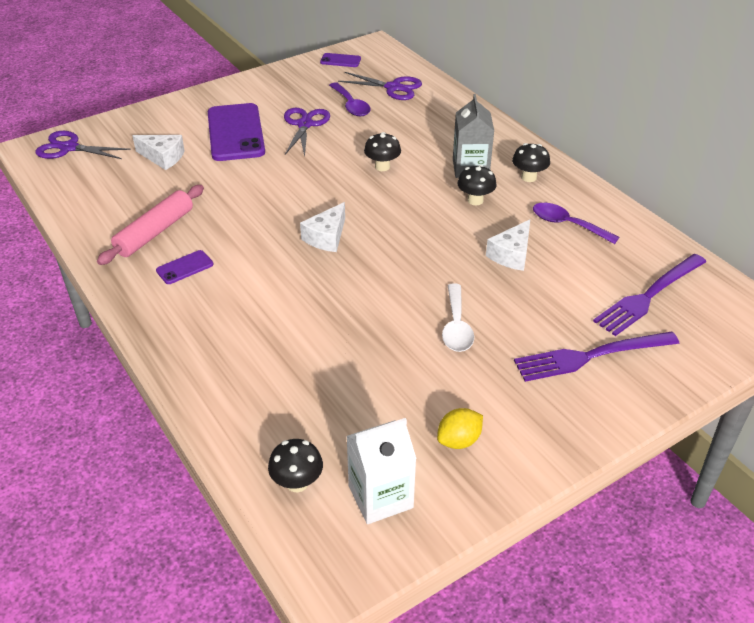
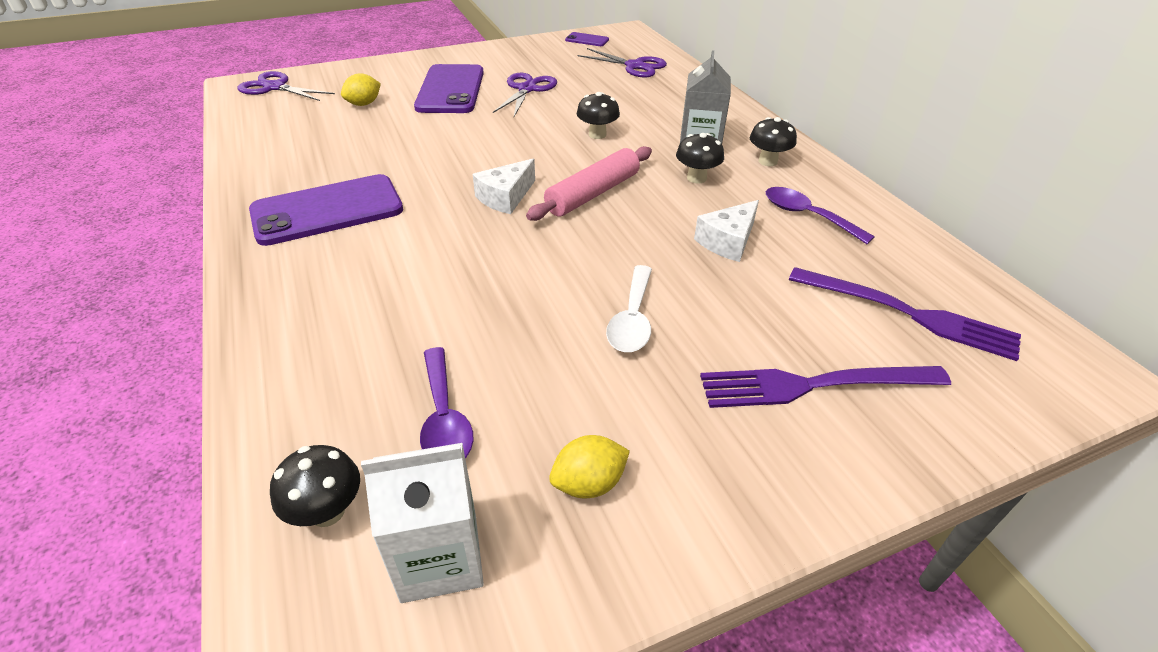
camera: 10 degrees right, 0 degrees up
pink rolling pin [97,185,204,265] -> pink rolling pin moved to [526,146,652,221]
white cheese [132,135,185,170] -> yellow lemon [341,73,381,106]
purple phone [156,250,213,284] -> purple phone [249,174,403,246], size x2.21
purple spoon [329,82,371,116] -> purple spoon moved to [420,347,474,458]
purple fork [593,254,706,336] -> purple fork turned 120 degrees counterclockwise [789,267,1021,361]

